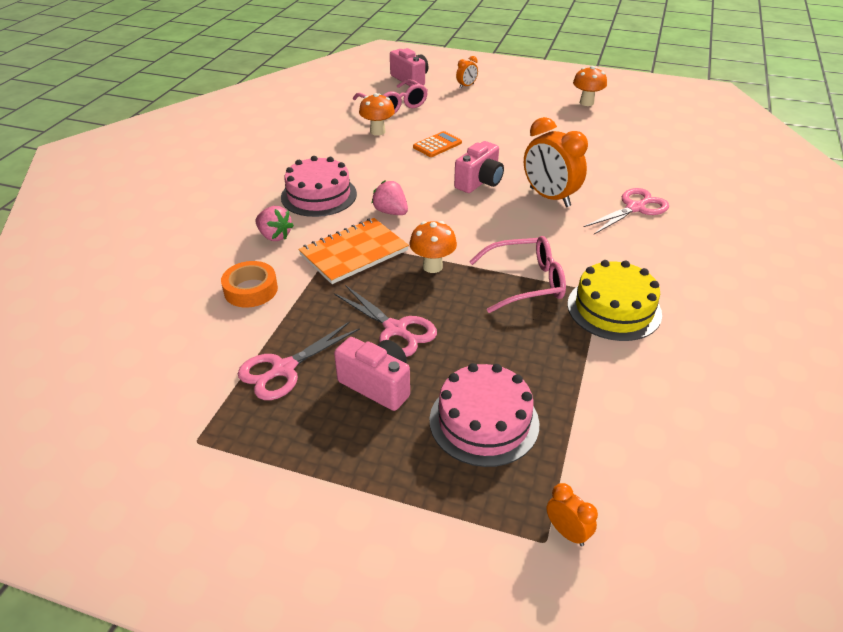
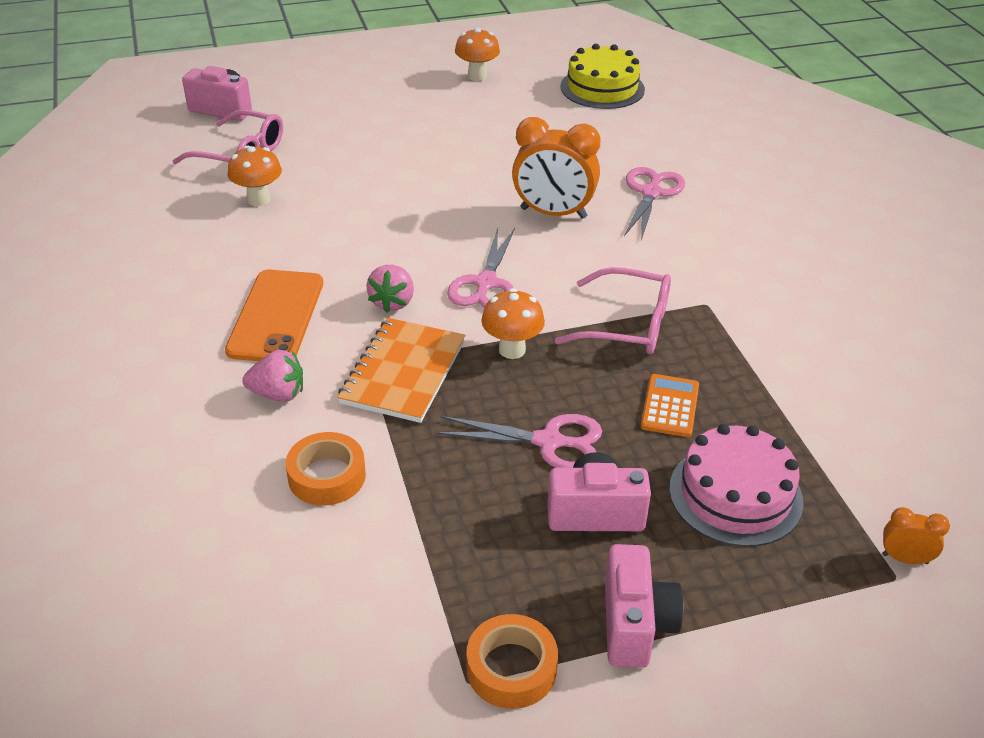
camera: 35 degrees left, 0 degrees up
pink scissors [238,321,360,400] -> pink scissors moved to [447,228,515,308]
pink cake [281,156,357,217] -> orange phone [225,270,323,361]
pink strawberry [371,181,408,215] -> pink strawberry turned 90 degrees counterclockwise [366,265,414,313]
orange calculator [413,131,462,157] -> orange calculator moved to [641,374,699,437]
pink camera [454,141,504,193] -> pink camera moved to [605,544,683,668]
orange clock [456,56,478,88] -> none
pink glasses [469,236,566,313] -> pink glasses turned 60 degrees clockwise [555,267,671,354]
yellow cake [567,260,662,341] -> yellow cake moved to [560,44,645,109]
none -> orange tape [467,614,558,709]

